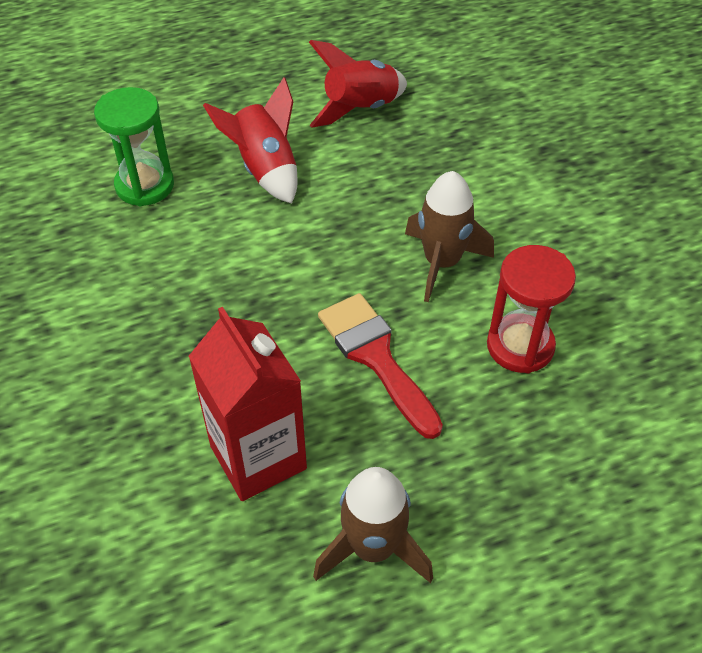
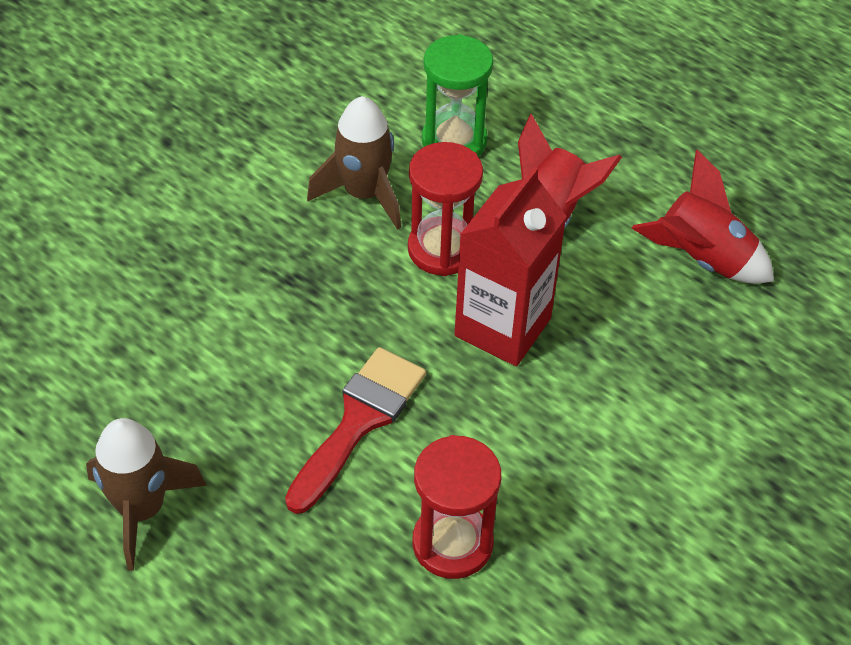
camera: 60 degrees right, 0 degrees up
red carton [189,307,307,501] -> red carton moved to [455,166,567,366]
brown rocket [405,171,494,302] -> brown rocket moved to [307,96,401,230]
none -> red hourglass [408,142,483,276]

